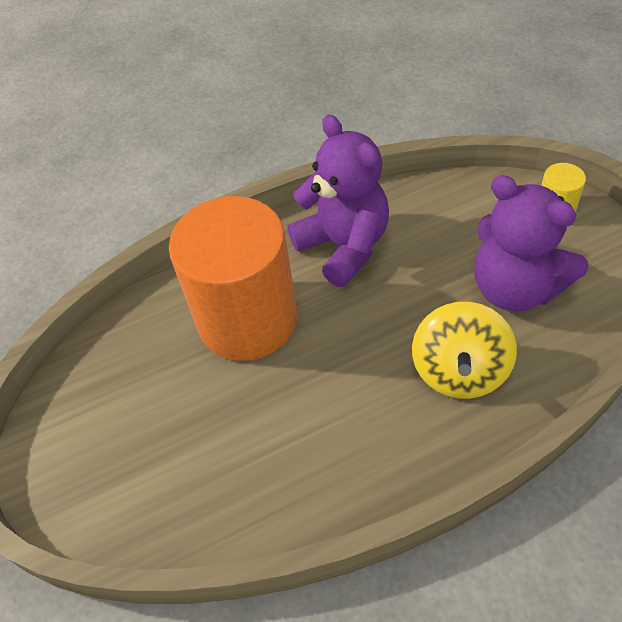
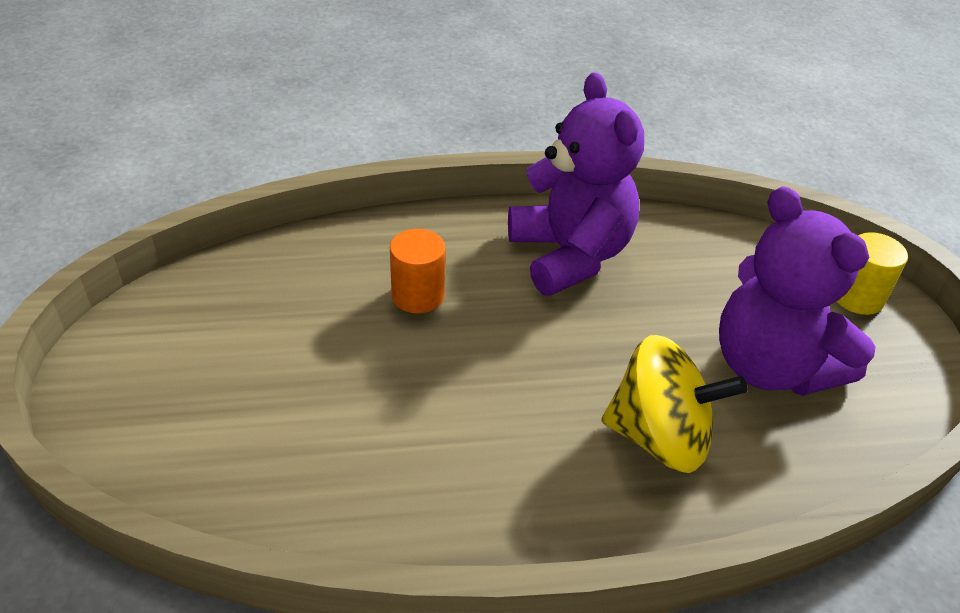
camera: 10 degrees right, 10 degrees down
orange cylinder [169,196,297,361] -> orange cylinder [390,229,445,314], size x0.41
yellow spinning top [412,302,517,399] -> yellow spinning top turned 105 degrees counterclockwise [602,335,748,473]

